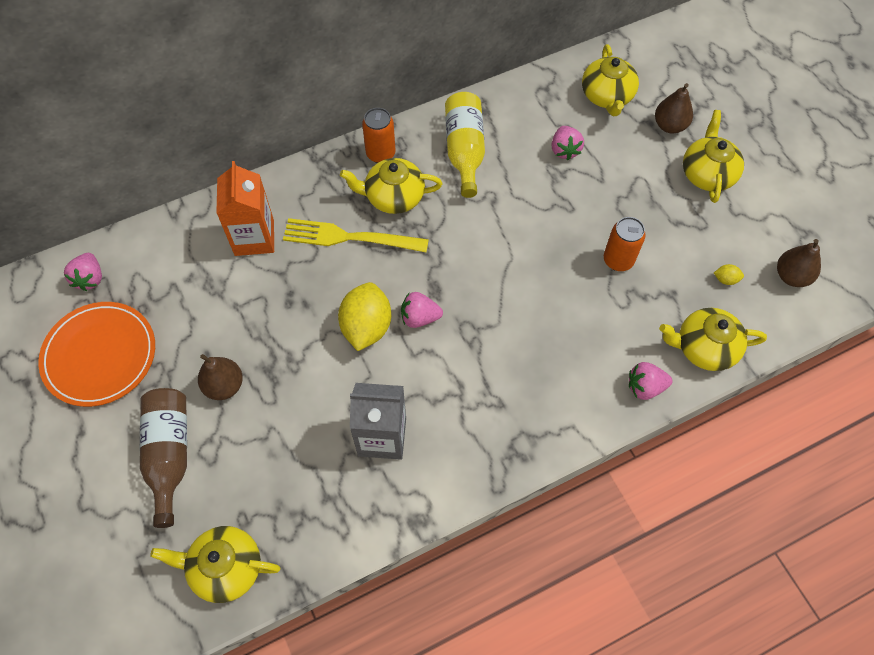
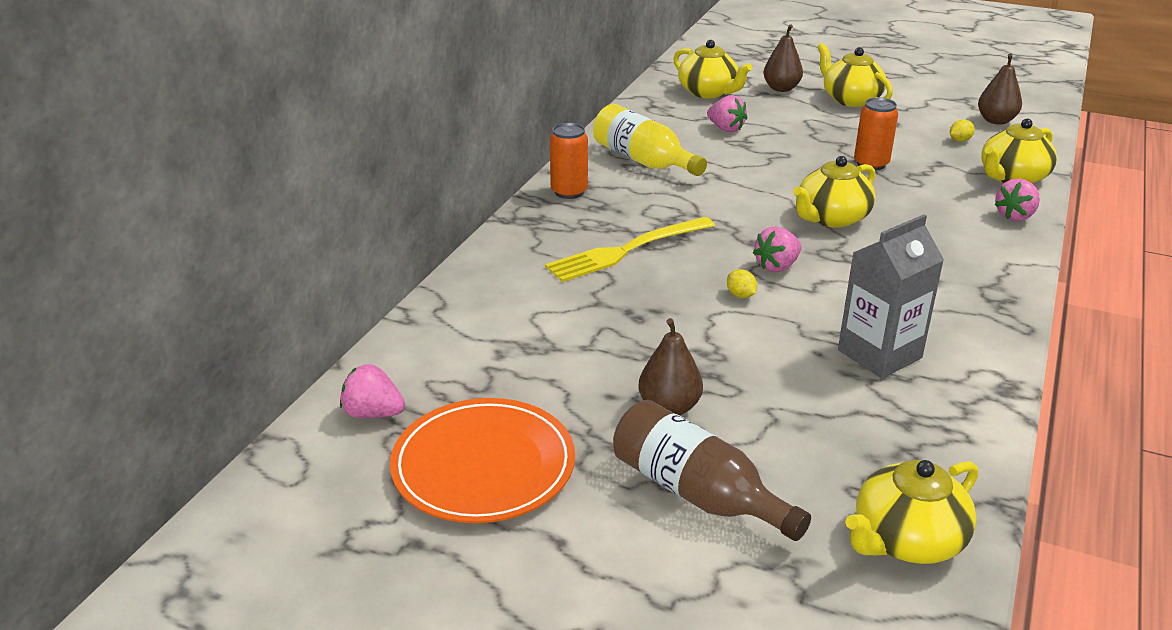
camera: 40 degrees left, 30 degrees down
pink strawberry [64,253,102,291] -> pink strawberry turned 150 degrees clockwise [340,364,405,418]
orange carton [216,161,274,256] -> none
yellow lemon [338,282,391,351] -> yellow lemon [727,269,757,298], size x0.41
yellow teapot [340,158,442,214] -> yellow teapot moved to [793,156,876,228]

